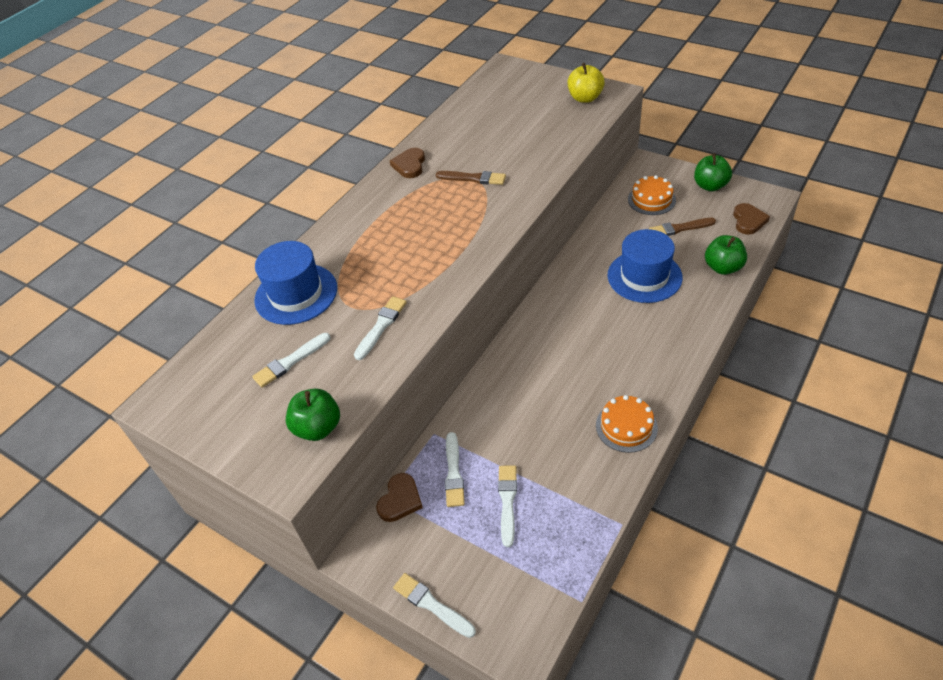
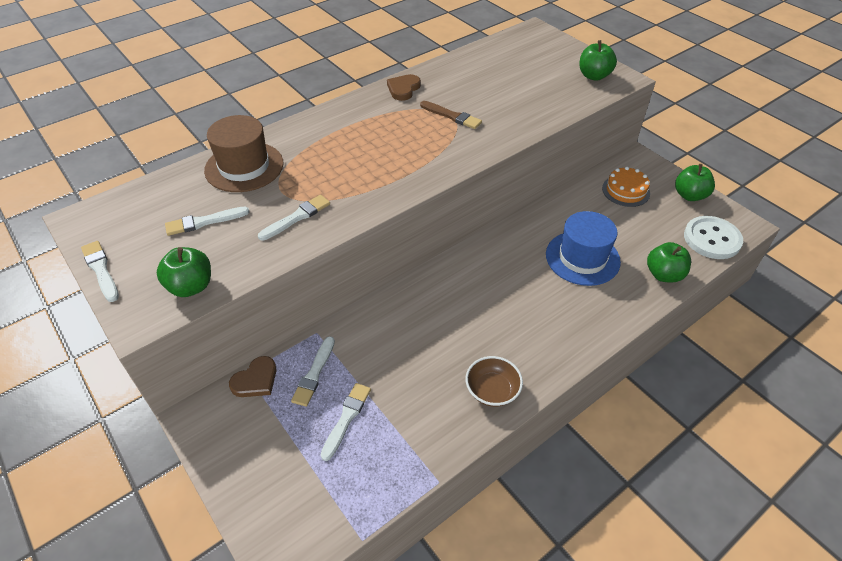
camera: 15 degrees right, 0 degrees up
blue hat [254,241,337,325] -> brown hat [204,115,283,192]
white brush [393,573,476,638] -> white brush moved to [81,241,119,302]
yellow apple [567,63,605,103] -> green apple [579,40,617,81]
orange cake [596,395,658,453] -> brown bowl [465,356,523,407]
brown brush [649,218,716,236] -> none
brown heart [733,203,770,235] -> white button [684,216,743,259]

